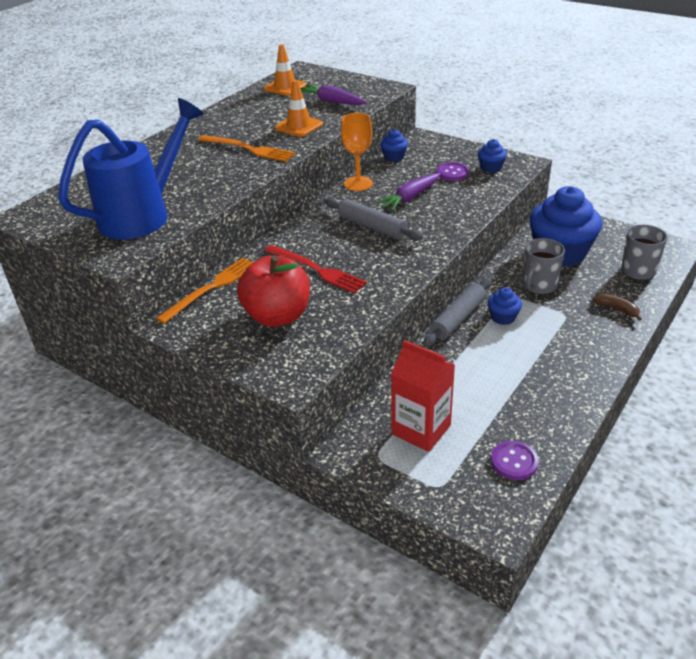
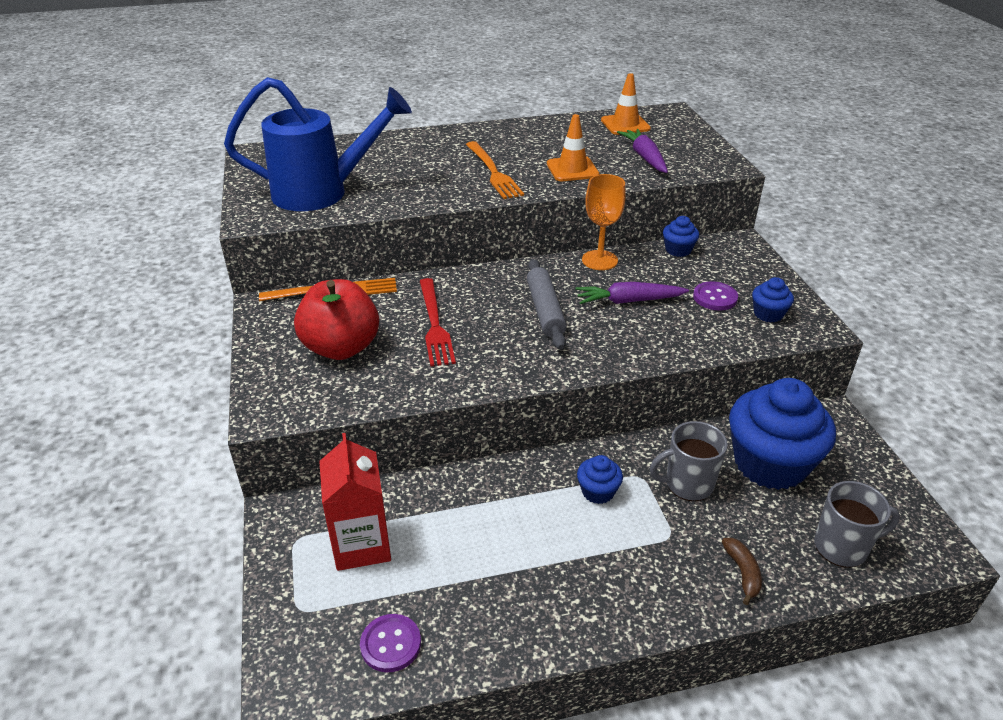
camera: 40 degrees right, 0 degrees up
grey rolling pin [423,278,492,347] -> none

